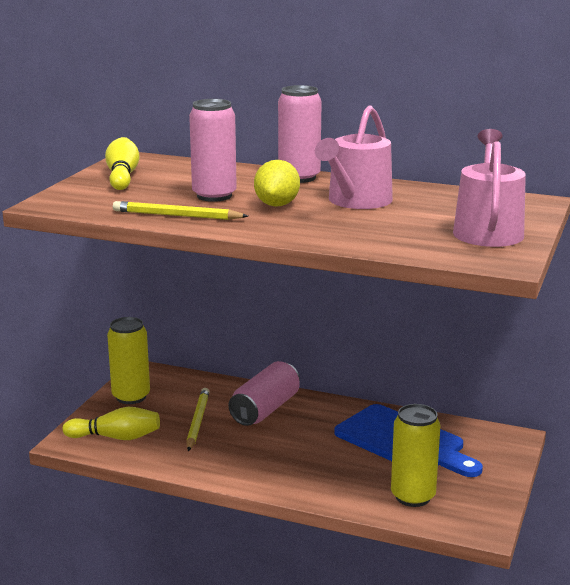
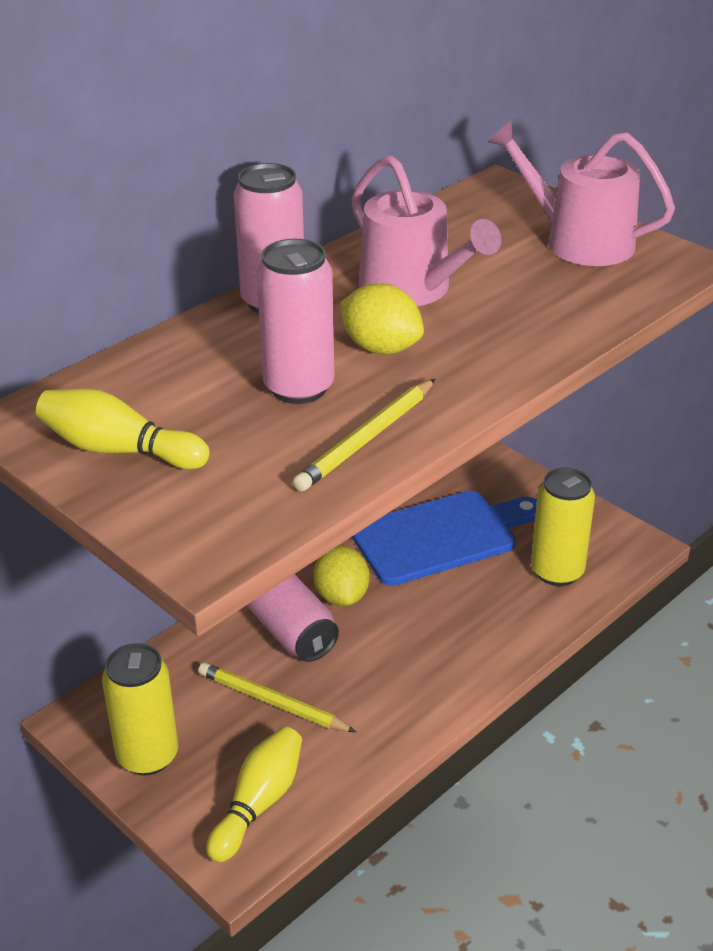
camera: 65 degrees left, 15 degrees up
none -> yellow lemon [314,545,370,606]

